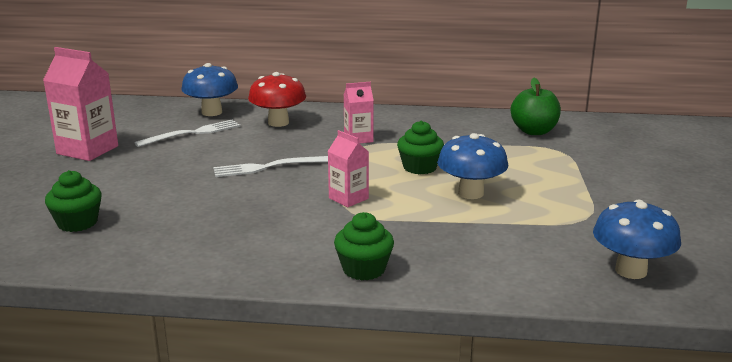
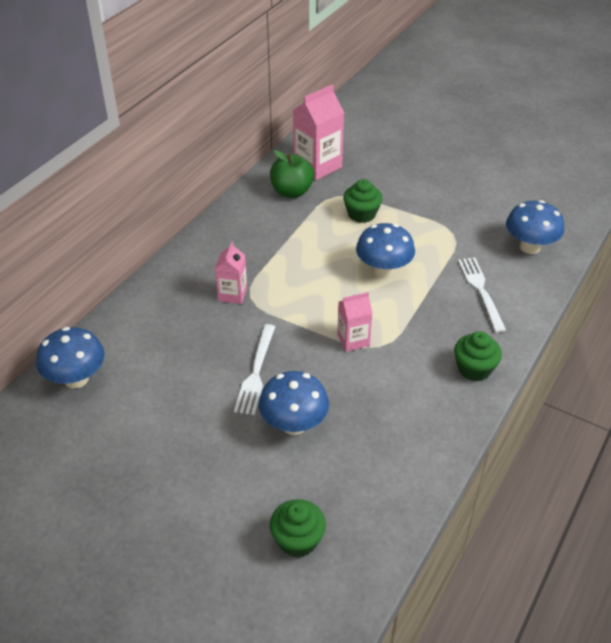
camera: 65 degrees left, 20 degrees up
pink carton [43,47,118,161] -> pink carton moved to [293,85,344,180]
white fork [134,120,240,147] -> white fork moved to [458,257,506,333]
red mushroom [248,72,306,127] -> none
green cupcake [397,121,444,174] -> green cupcake moved to [343,179,382,223]
none -> blue mushroom [259,371,329,435]

